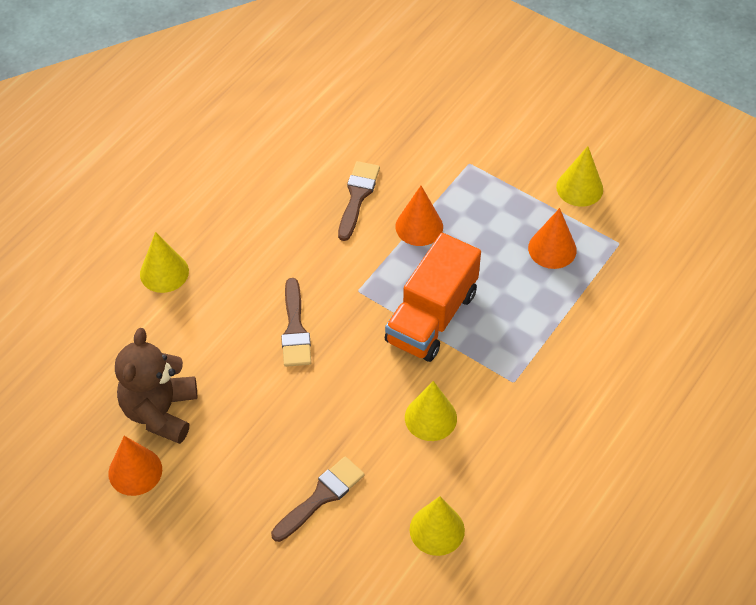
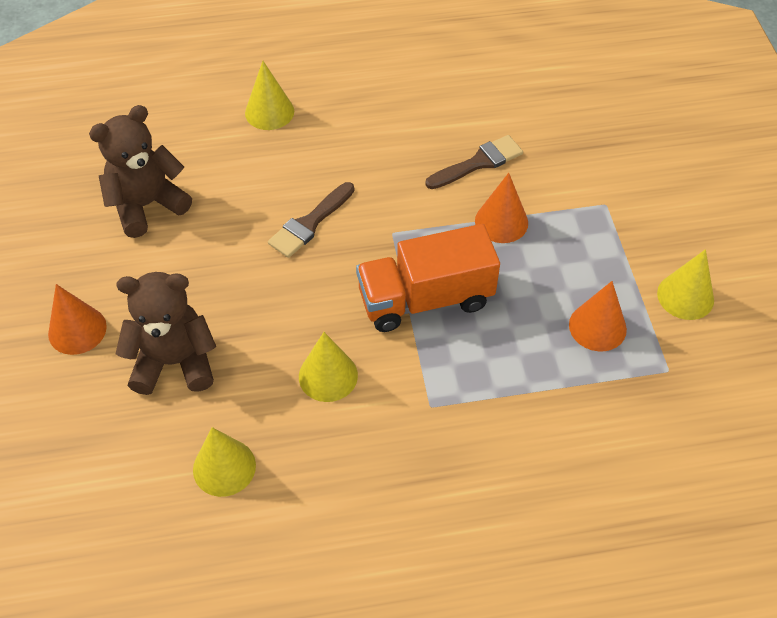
camera: 45 degrees right, 0 degrees up
orange cone [108,436,162,496] -> orange cone moved to [48,284,107,355]
brown brush [271,456,365,542] -> brown teddy bear [115,272,216,395]

